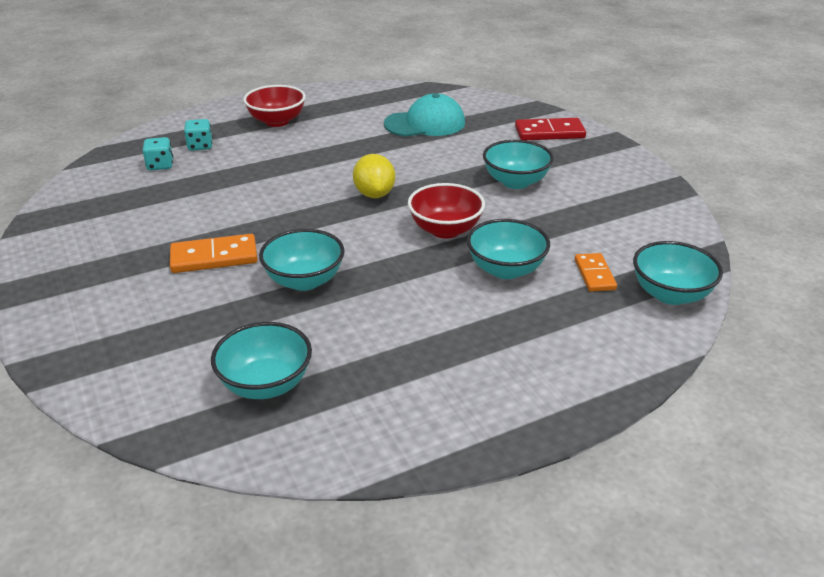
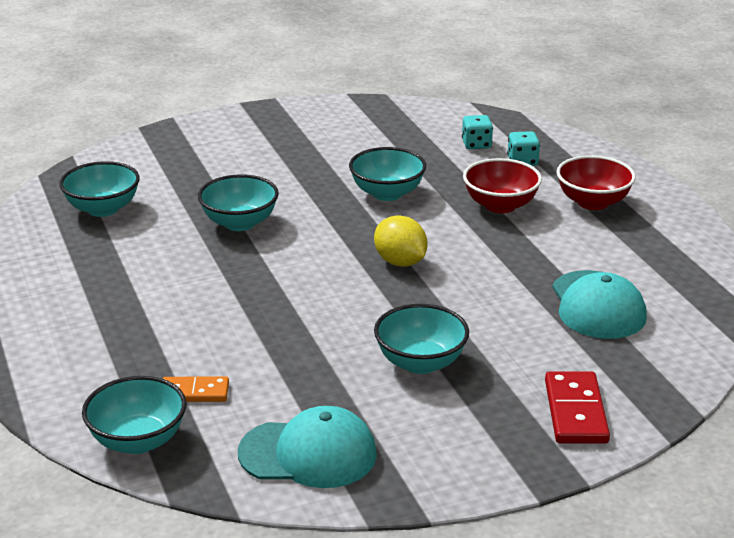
camera: 95 degrees right, 5 degrees down
orange domino [170,234,258,273] -> none
yellow lemon [353,154,395,198] -> yellow lemon turned 60 degrees clockwise [374,215,428,267]
red bowl [408,183,485,238] -> red bowl moved to [463,158,542,213]
turquoise bowl [467,219,550,279] -> turquoise bowl moved to [349,147,426,201]
none -> turquoise cap [238,406,377,488]

